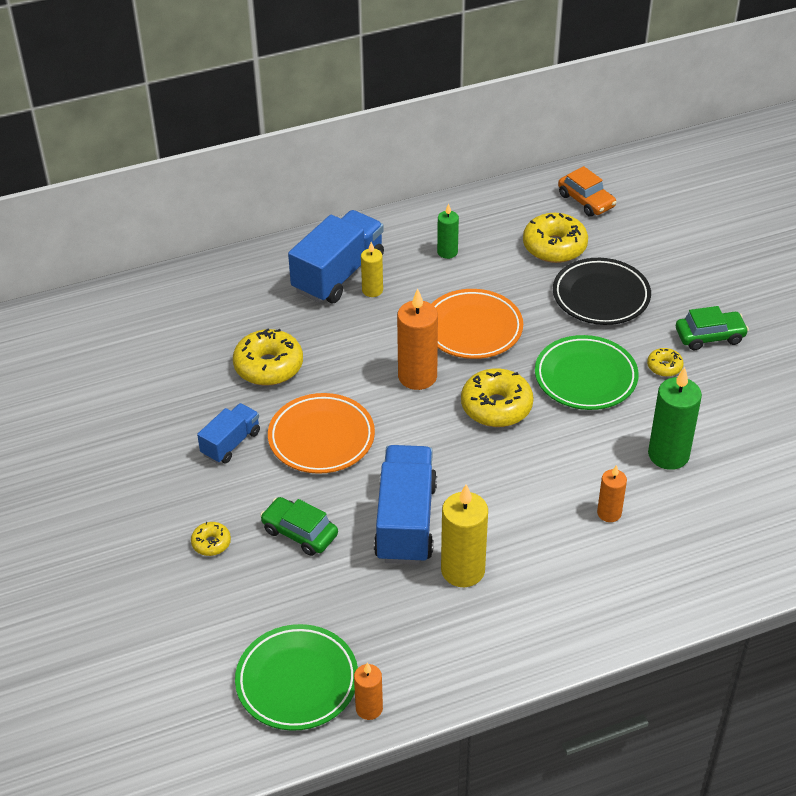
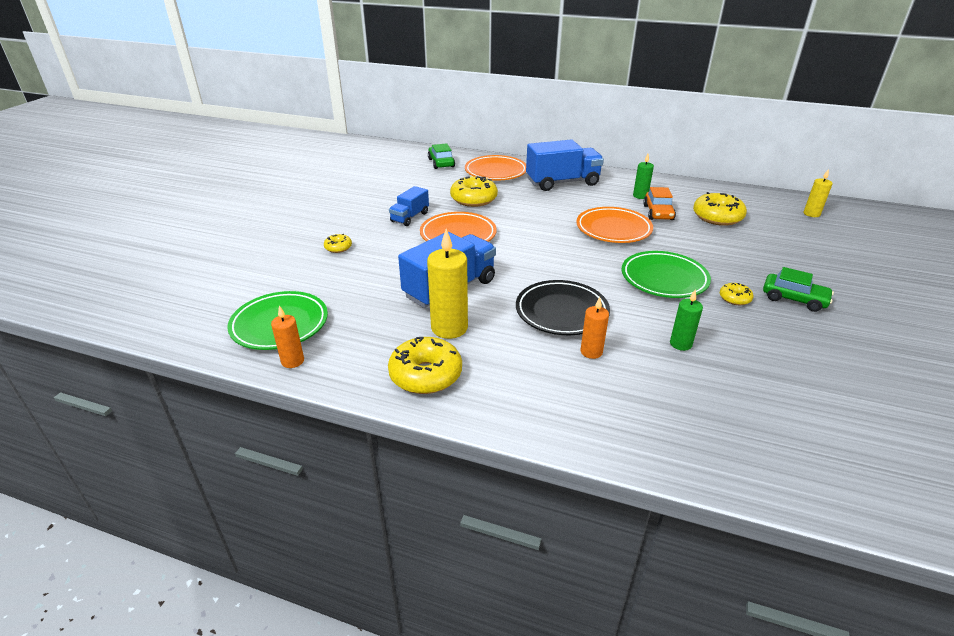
camera: 40 degrees right, 10 degrees down
blue truck [197,403,260,464] -> blue truck turned 135 degrees clockwise [389,186,429,226]
green car [260,497,338,556] -> green car moved to [428,143,455,169]
yellow candle [361,242,383,297] -> yellow candle moved to [804,169,832,217]
orange candle [397,289,438,390] -> none
yellow donut [461,368,534,427] -> yellow donut moved to [388,337,462,394]
black plate [553,258,651,325] -> black plate moved to [516,280,610,335]
orange car [558,166,617,217] -> orange car moved to [643,187,676,220]
green candle [648,367,702,470] -> green candle [670,289,703,351], size x0.57
none -> orange plate [465,155,526,181]

